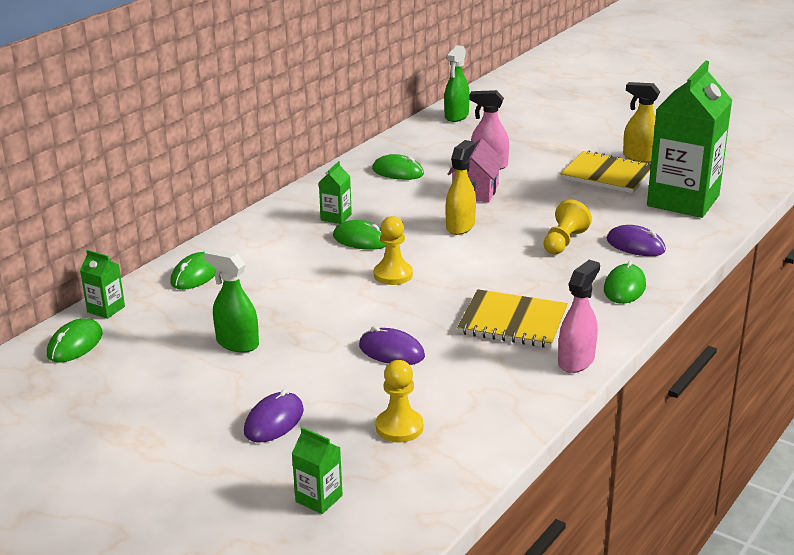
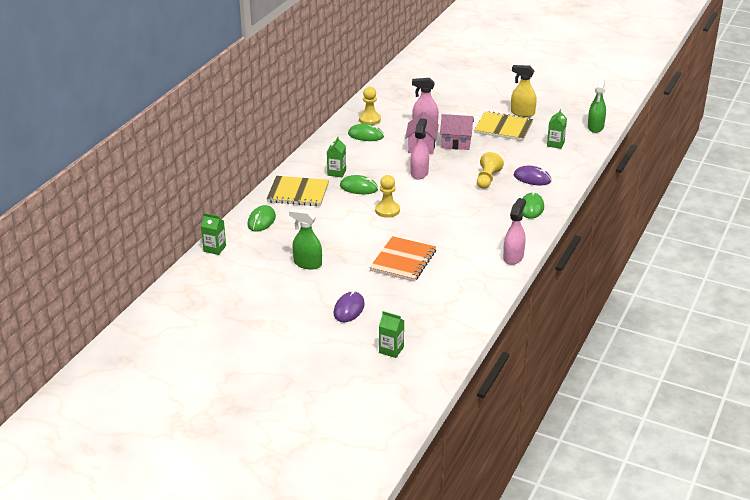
camera: 10 degrees left, 5 degrees up
green mouse [47,318,103,363] -> none
purple mouse [359,326,425,365] -> orange notebook [369,236,436,282]
yellow pawn [376,360,423,442] -> yellow pawn moved to [359,87,381,125]
green spray bottle [444,45,470,122] -> green spray bottle moved to [588,78,606,133]
yellow spray bottle [446,140,476,235] -> pink spray bottle [410,118,429,180]
yellow notebook [457,289,568,348] -> yellow notebook moved to [266,176,329,206]
green carton [647,61,732,218] -> green carton [547,109,567,149], size x0.40
none -> pink house [440,114,474,150]

